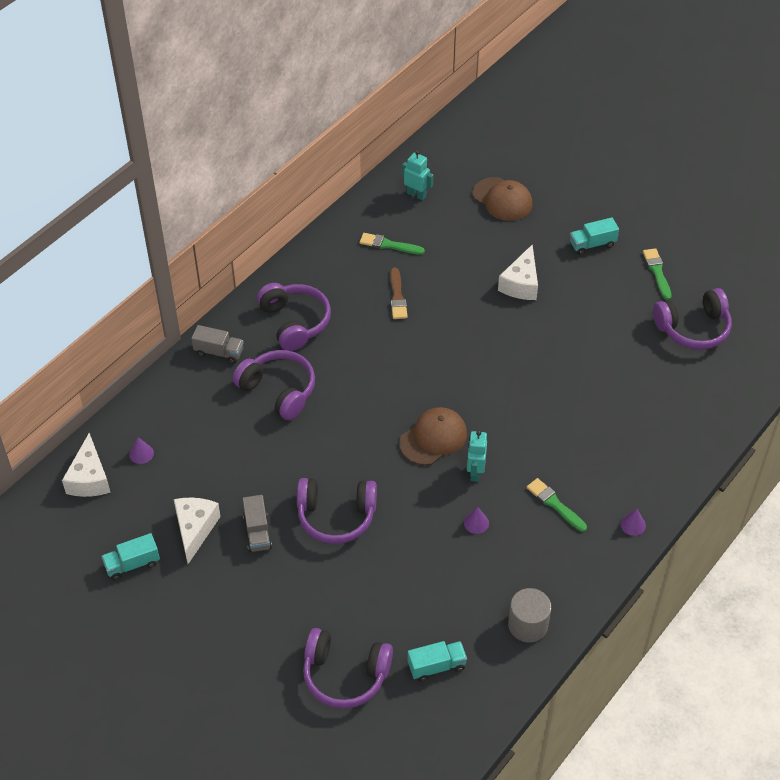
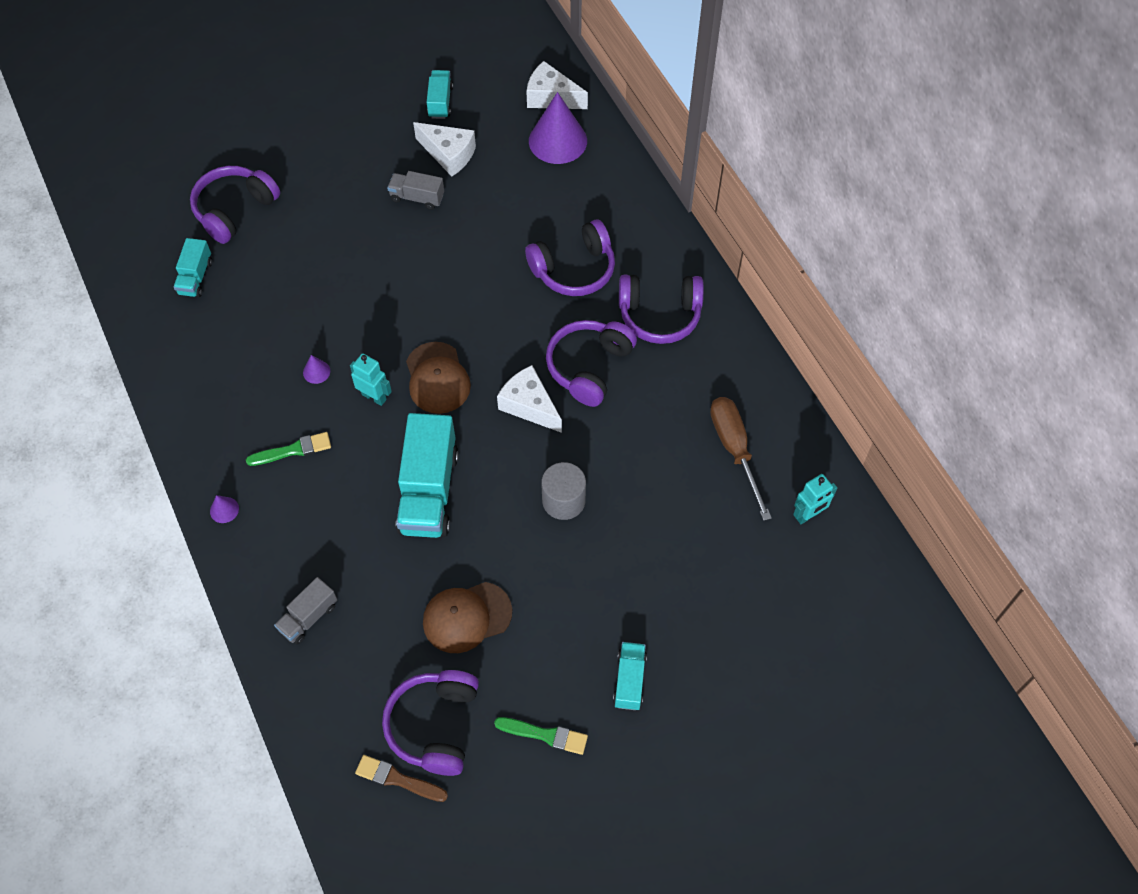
camera: 115 degrees right, 10 degrees up
purple cone [129,437,154,464] -> purple cone [529,92,587,164], size x2.37
grey truck [191,325,244,364] -> grey truck moved to [274,577,337,645]
purple headphones [297,478,377,544] -> purple headphones moved to [546,320,637,407]
green brush [360,233,425,255] -> brown screwdriver [710,397,772,521]
brown brush [390,267,408,319] -> brown brush moved to [355,755,448,802]
brown cap [473,177,532,221] -> brown cap moved to [423,582,512,653]
white cheese [498,245,538,300] -> white cheese moved to [497,365,562,433]
grey cylinder [508,588,551,643] -> grey cylinder moved to [541,462,586,520]
none -> turquoise truck [396,413,459,538]

